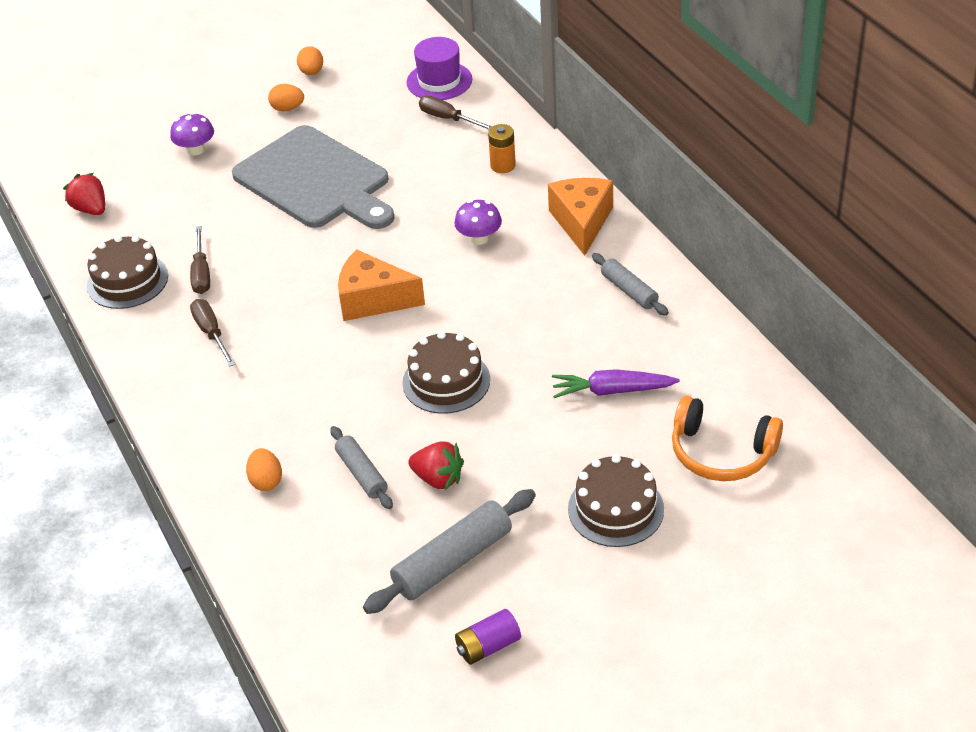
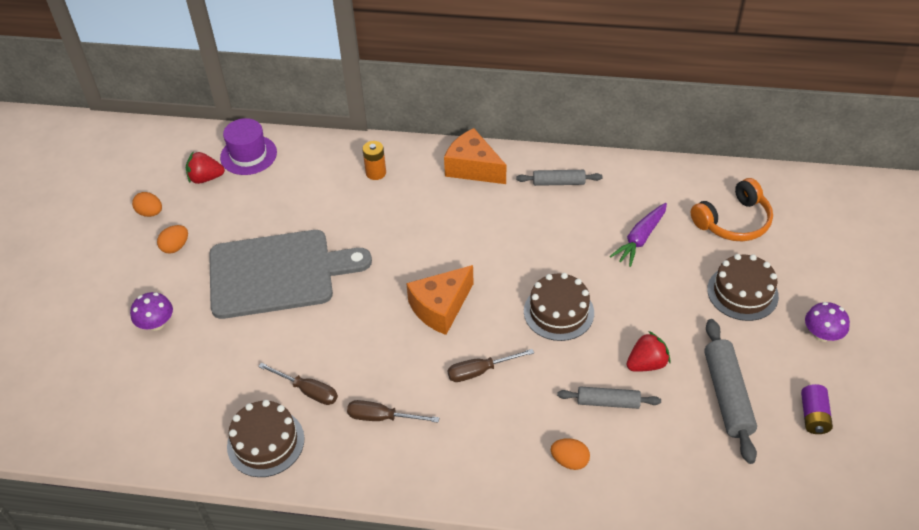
camera: 55 degrees left, 5 degrees up
red strawberry [63,173,105,215] -> red strawberry moved to [186,152,225,184]
brown screwdriver [419,96,492,130] -> brown screwdriver moved to [447,349,534,382]
purple mushroom [454,200,502,245] -> purple mushroom moved to [805,302,850,342]

